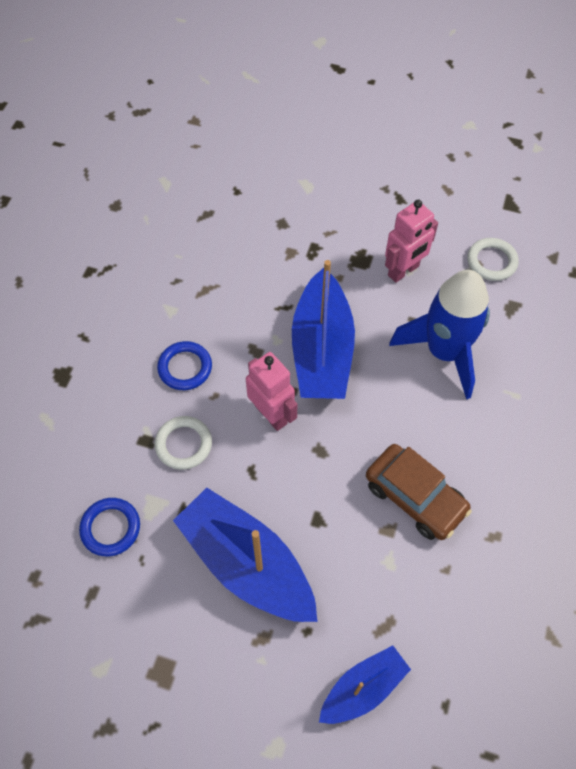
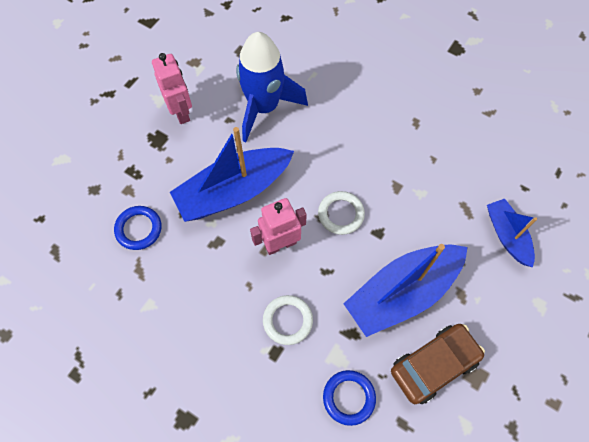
camera: 75 degrees left, 5 degrees up
blue ring [157,341,212,390] -> blue ring moved to [114,206,161,250]
blue boat [292,260,355,399] -> blue boat turned 135 degrees clockwise [170,127,294,222]
brown car [366,444,472,540] -> brown car moved to [391,324,485,404]
white ring [467,238,519,281] -> white ring moved to [318,191,365,235]

